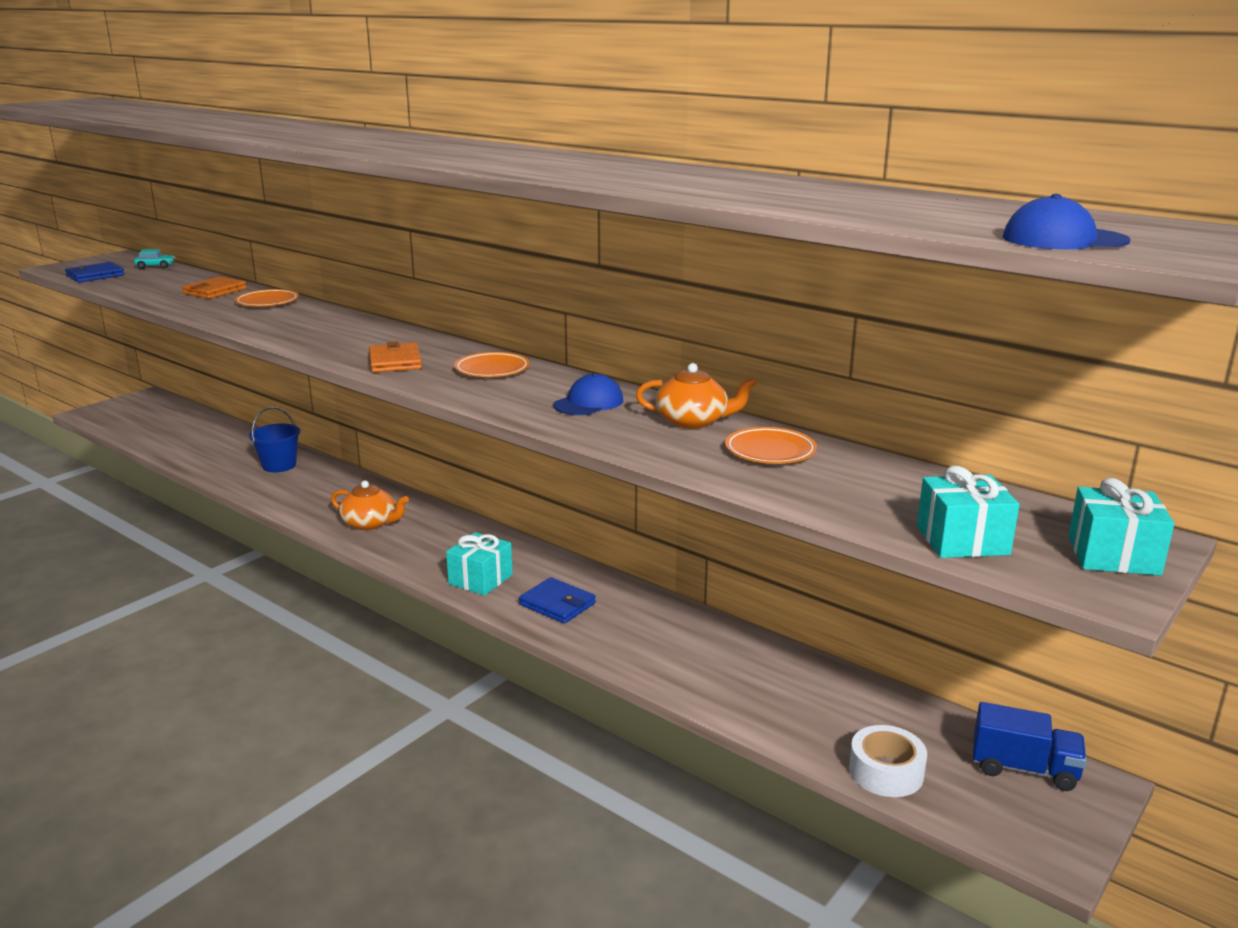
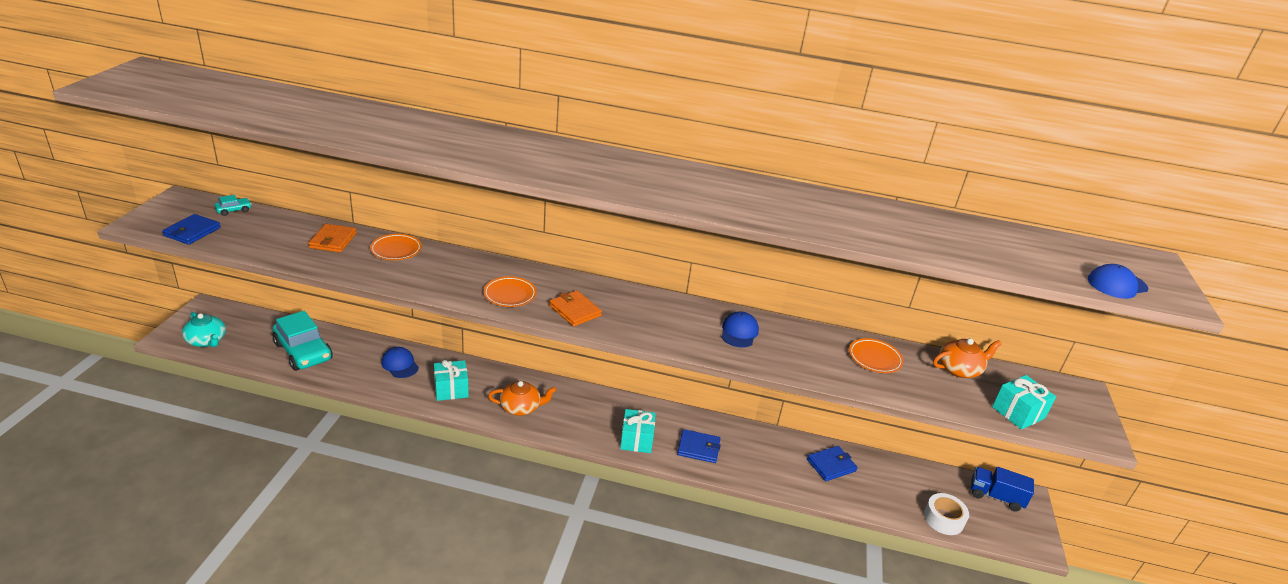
camera: 30 degrees left, 10 degrees up
blue bucket [249,407,300,472] -> blue cap [381,347,419,378]
orange plate [454,352,530,377] -> orange plate moved to [483,277,537,307]
orange teapot [636,363,757,429] -> orange teapot moved to [933,338,1002,378]
blue truck [973,702,1087,791] -> blue truck turned 150 degrees counterclockwise [971,467,1034,512]
turquoise gift [1068,478,1175,576] -> turquoise gift moved to [434,360,469,401]
none -> turquoise teapot [182,312,226,347]
none -> turquoise car [273,311,332,371]
none -> blue wallet [807,446,858,481]

